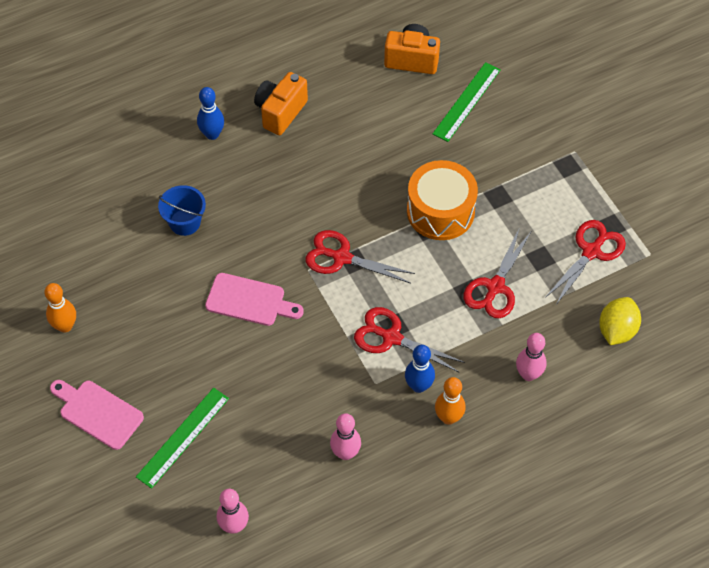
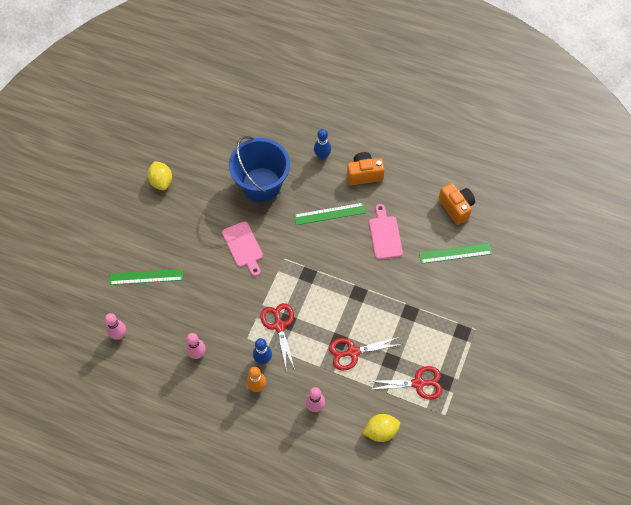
camera: 50 degrees right, 5 degrees up
orange bowling pin [44,283,76,333] -> yellow lemon [147,161,172,191]
pink cutting board [50,380,144,450] -> pink cutting board moved to [369,204,403,259]
blue bucket [158,185,206,236] -> blue bucket [229,136,290,202], size x2.03
red scissors [306,230,415,283] -> none
orange drum [407,160,478,240] -> none
none -> green ruler [294,203,366,225]

